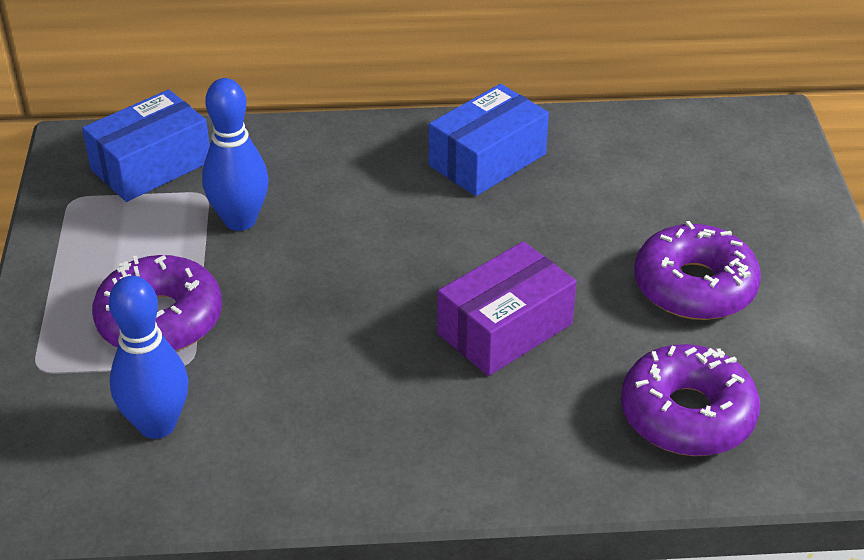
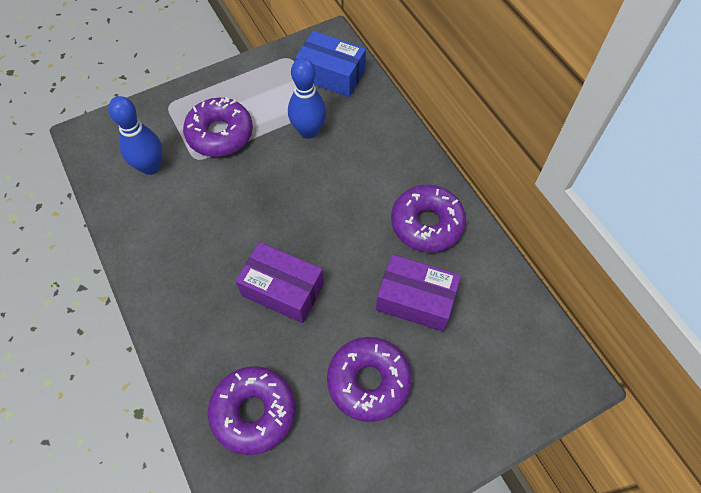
camera: 65 degrees right, 20 degrees up
blue box [429,84,549,196] -> purple donut [391,185,466,252]
none -> purple box [376,254,461,332]

